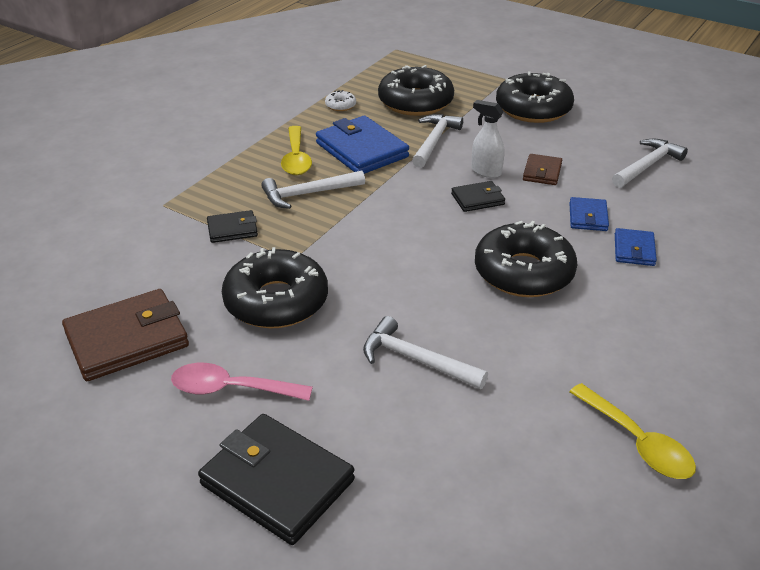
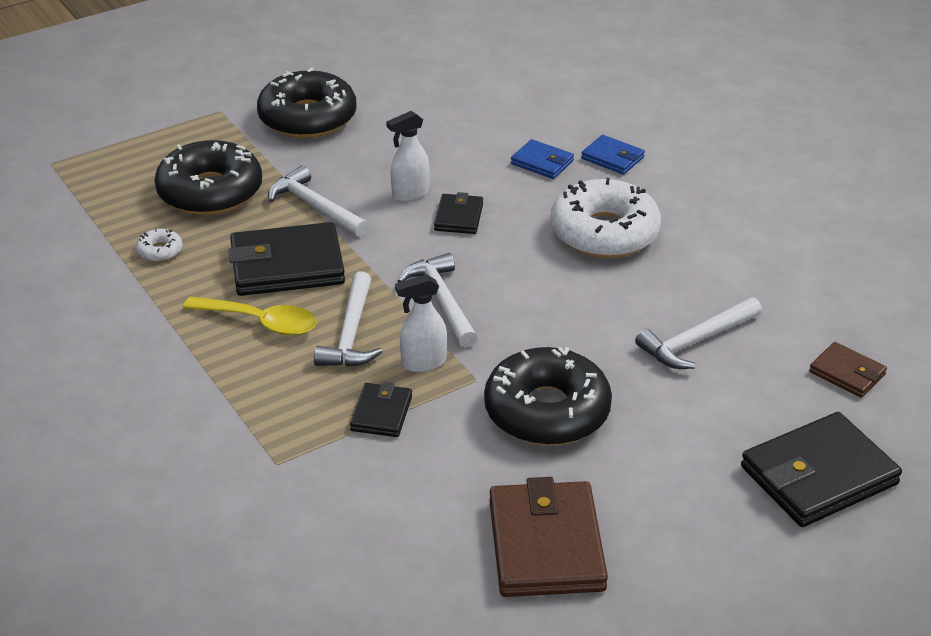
camera: 65 degrees left, 0 degrees up
pink spoon [171,363,313,401] -> none
blue wallet [316,116,409,174] -> black wallet [228,222,345,296]
black donut [475,221,577,297] -> white donut [550,178,661,258]
brown wallet [523,154,562,185] -> brown wallet moved to [809,342,887,398]
yellow spoon [569,383,696,479] -> none
white hammer [612,139,688,188] -> white hammer moved to [398,253,478,348]
none -> white spray bottle [395,274,447,372]

